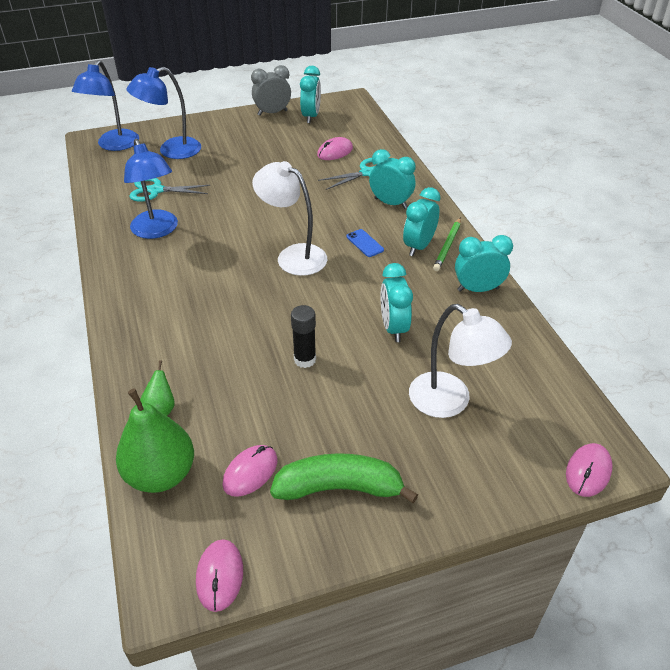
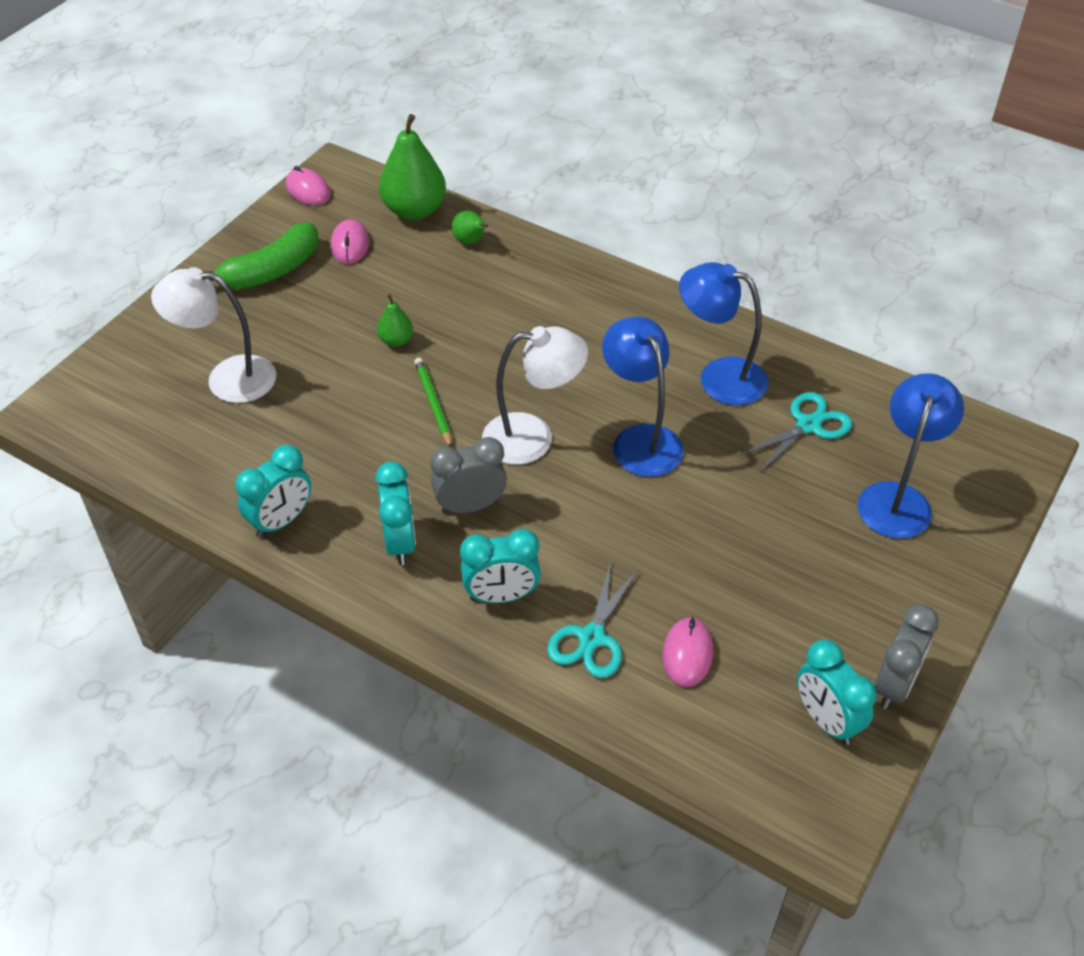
camera: 140 degrees right, 5 degrees up
blue lamp [72,60,139,151] -> blue lamp moved to [602,317,684,477]
black glue stick [291,305,316,368] -> green pear [377,294,413,347]
blue phone [346,229,384,257] -> grey clock [430,437,507,514]
turquoise clock [380,263,413,342] -> none
green pencil [433,217,461,271] -> green pencil moved to [414,358,452,448]
pink mouse [566,443,612,497] -> none

